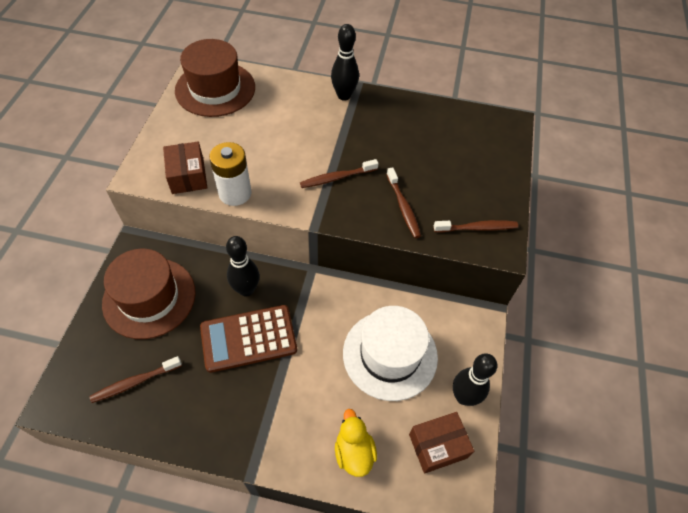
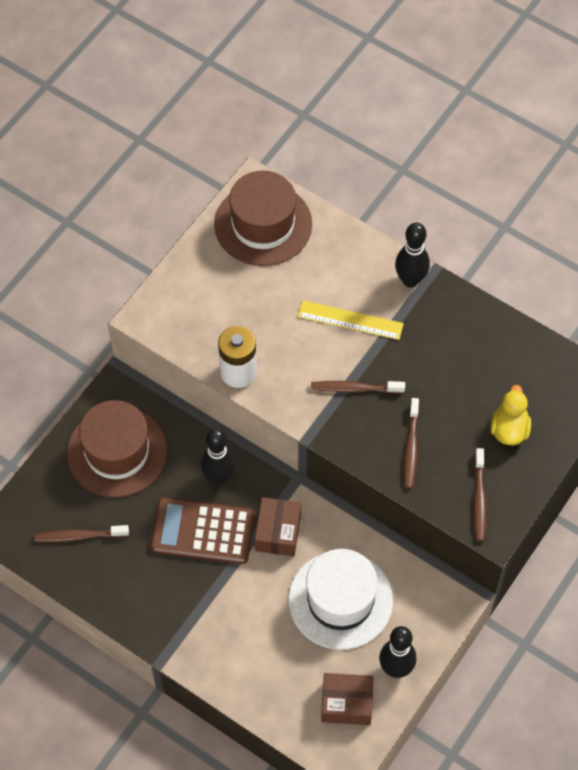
camera: 25 degrees right, 5 degrees up
brown box [163,142,207,194] -> brown box moved to [255,497,301,556]
yellow duck [335,409,377,477] -> yellow duck moved to [491,385,531,445]
brown toothbrush [433,220,518,233] -> brown toothbrush turned 75 degrees clockwise [473,448,487,541]
none -> yellow ruler [298,300,404,340]

